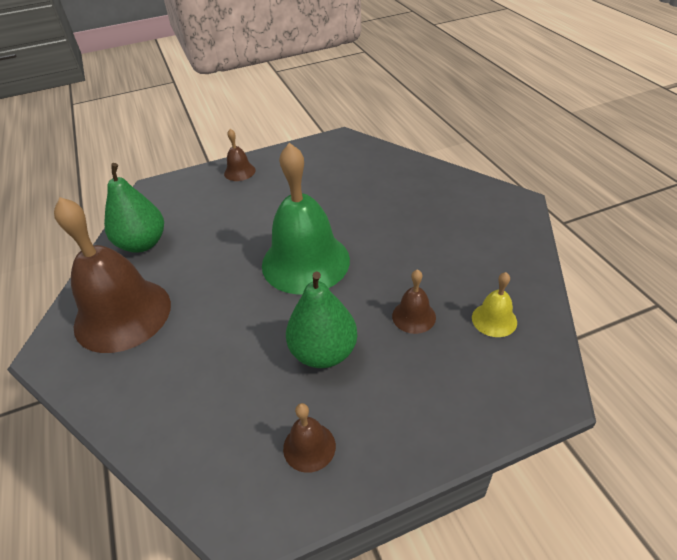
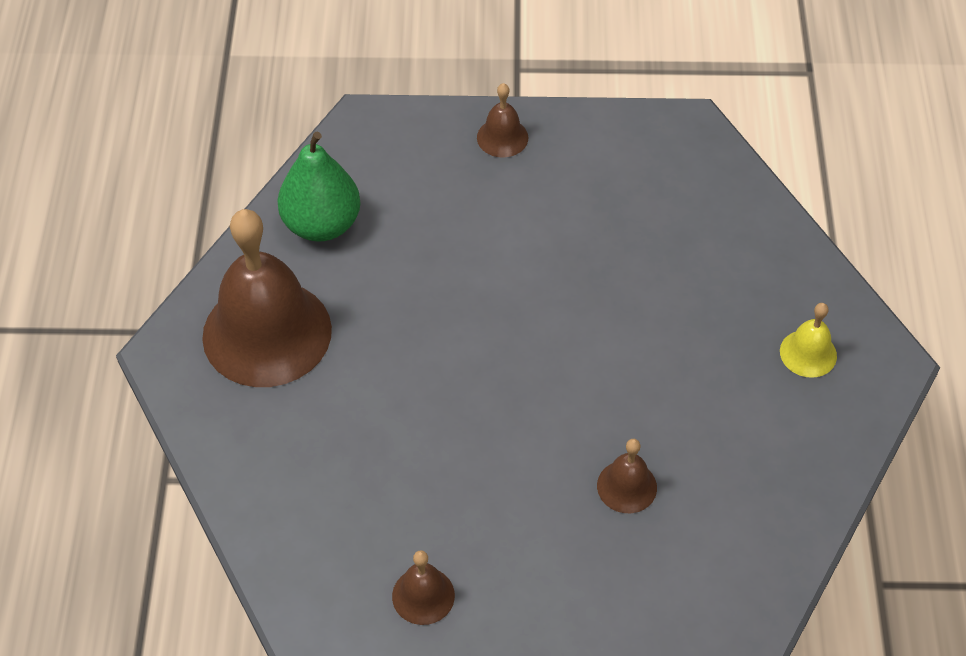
camera: 20 degrees right, 10 degrees up
green bell [262,143,350,294] -> none
green pear [286,272,357,368] -> none
yellow bell [472,272,517,337] -> yellow bell moved to [780,303,837,378]

